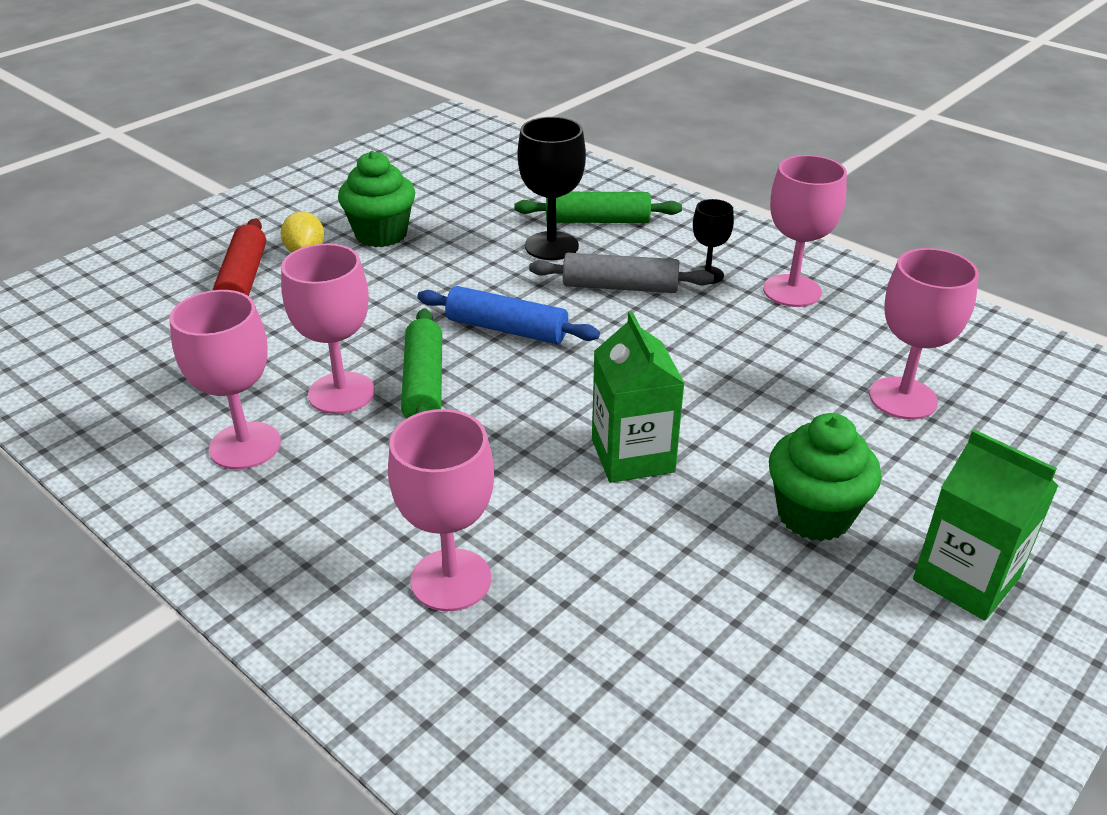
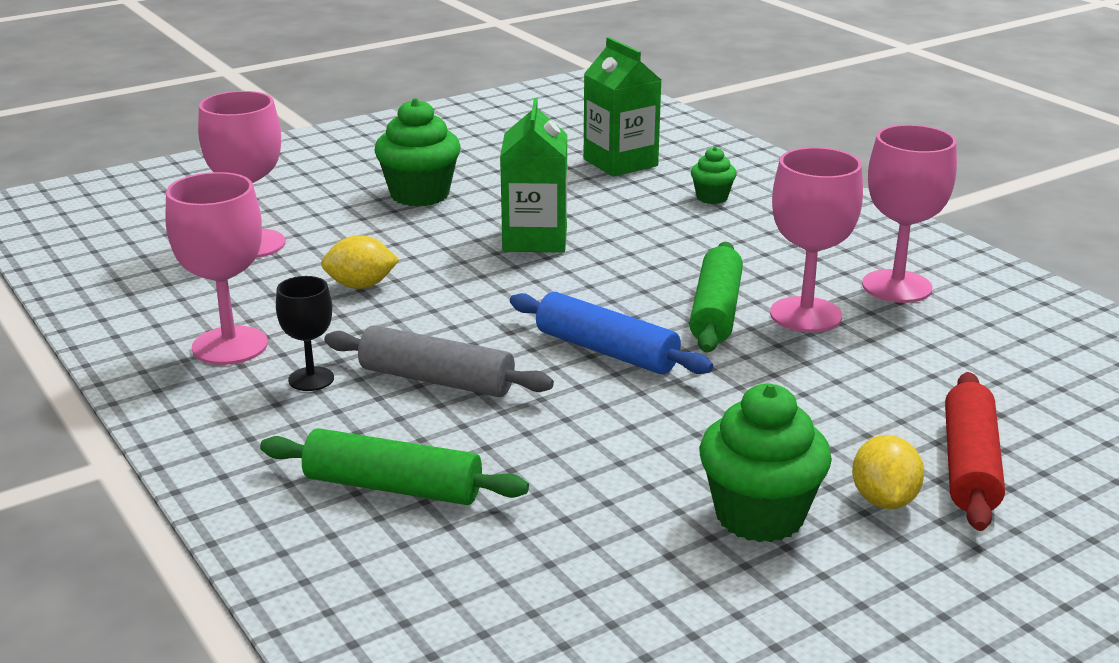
camera: 165 degrees left, 10 degrees down
pink goblet [388,409,494,611] -> green cupcake [691,147,737,204]
black goblet [518,117,586,260] -> none
green carton [913,429,1058,621] -> green carton moved to [584,37,661,177]
none -> yellow lemon [321,235,399,289]

